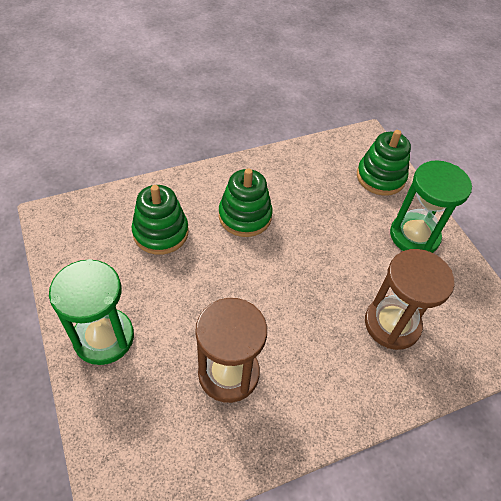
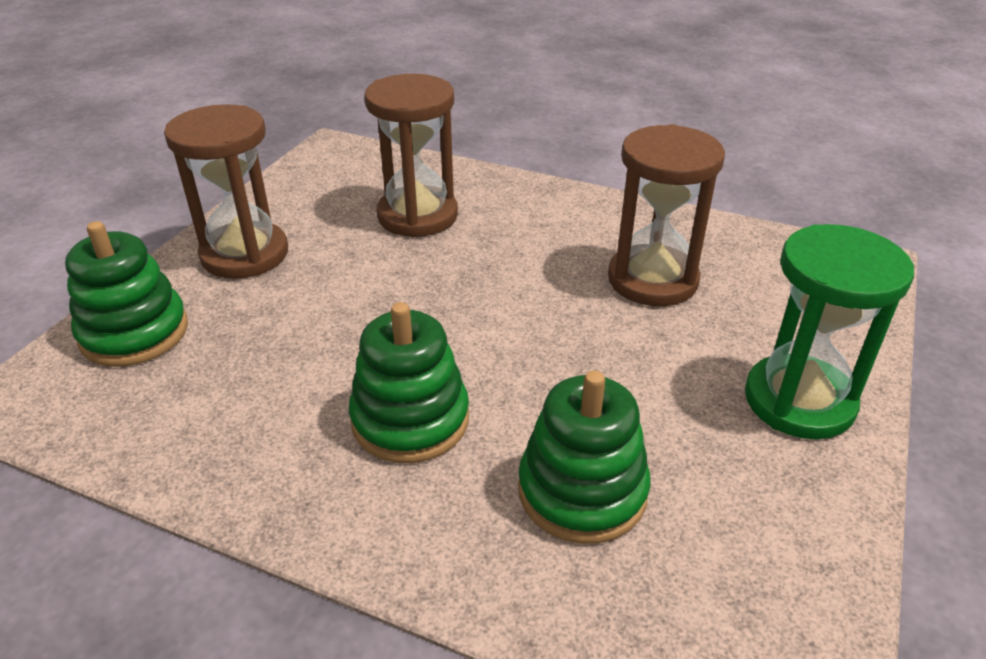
camera: 130 degrees left, 15 degrees down
green hourglass [390,160,472,253] -> brown hourglass [164,104,288,279]

